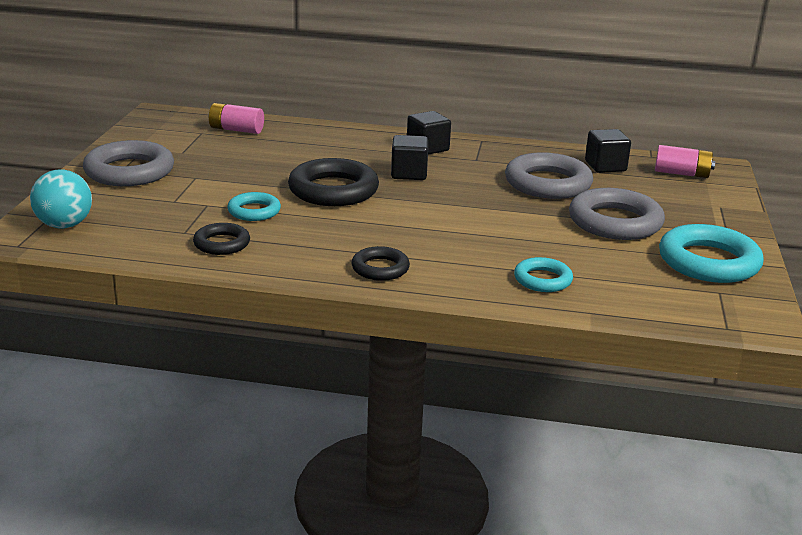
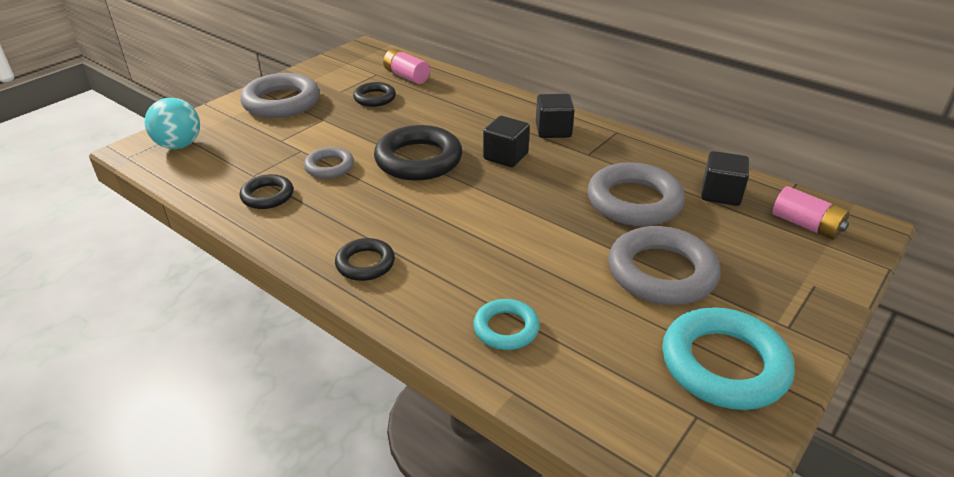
camera: 30 degrees right, 10 degrees up
turquoise ring [228,192,281,221] -> grey ring [304,147,354,179]
none -> black ring [353,82,396,107]

